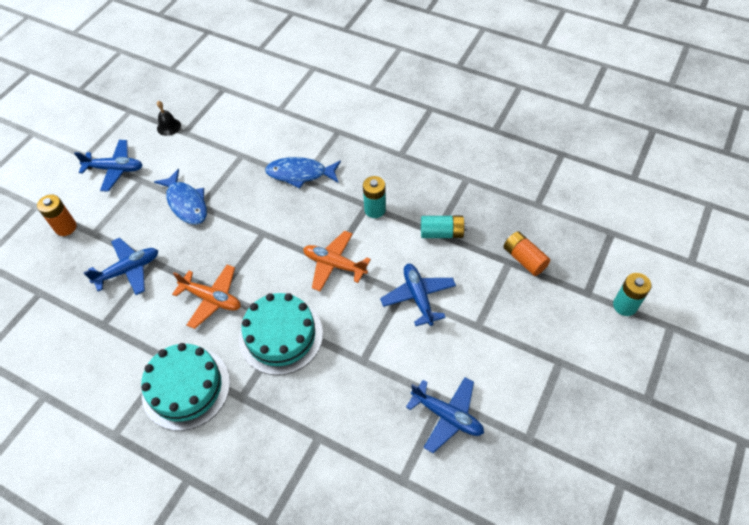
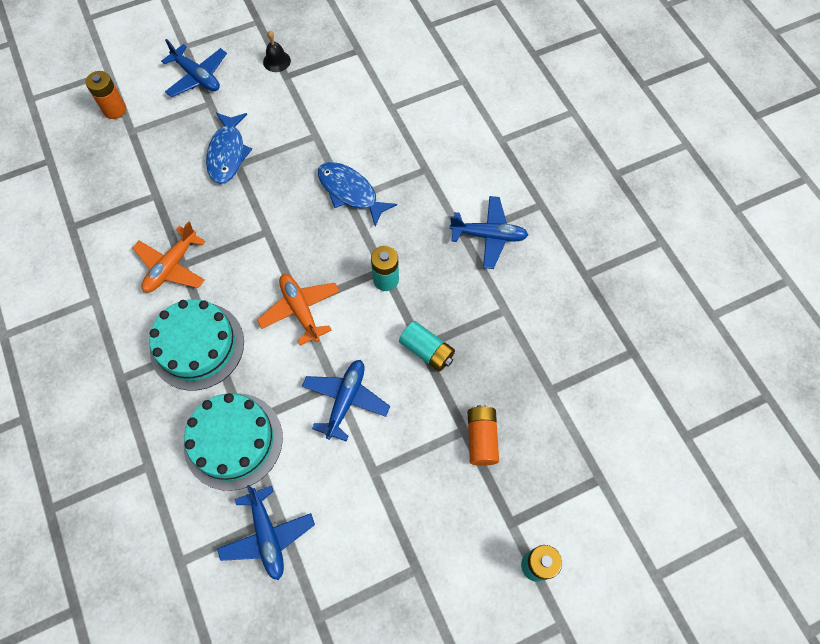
camera: 35 degrees right, 10 degrees up
blue plane [83,238,158,295] -> blue plane moved to [449,196,528,269]
turquoise cake [141,343,230,431] -> turquoise cake moved to [184,393,283,491]
orange plane [172,264,241,329] -> orange plane turned 60 degrees clockwise [133,221,206,293]

